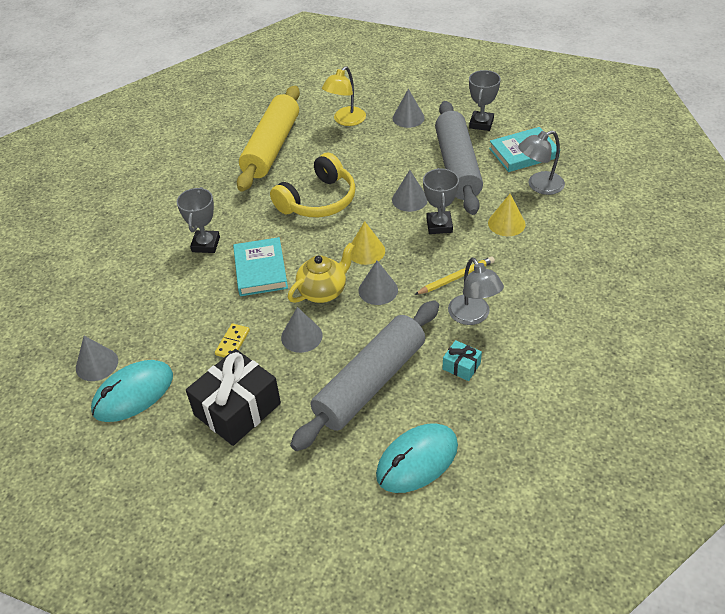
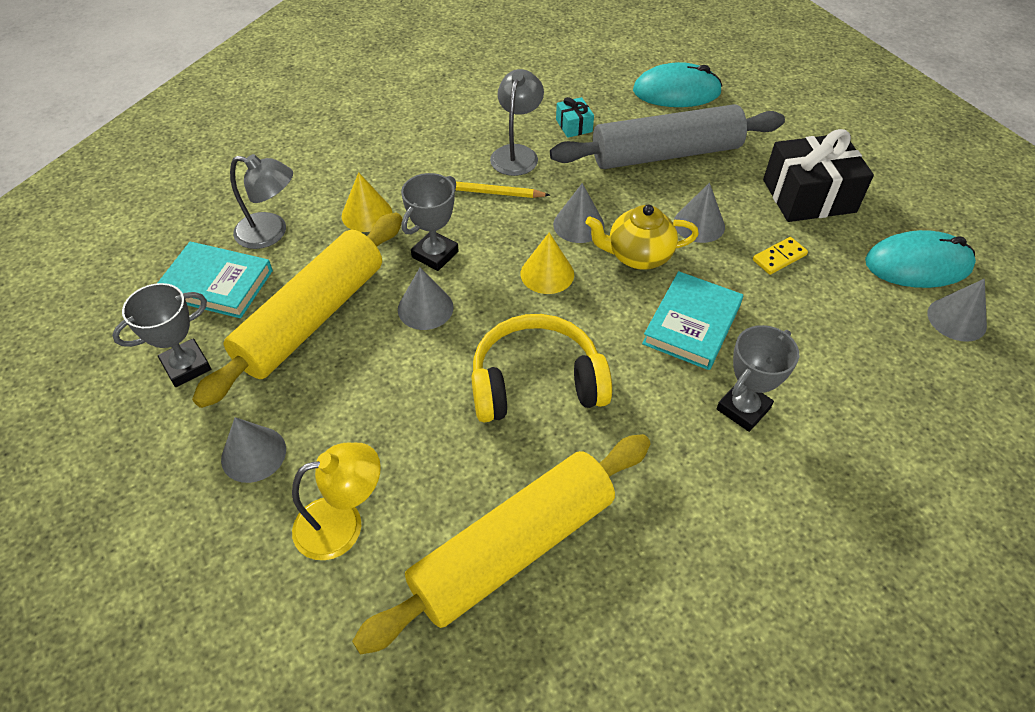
camera: 145 degrees left, 5 degrees up
grey rolling pin [435,101,483,215] -> yellow rolling pin [192,213,402,408]

